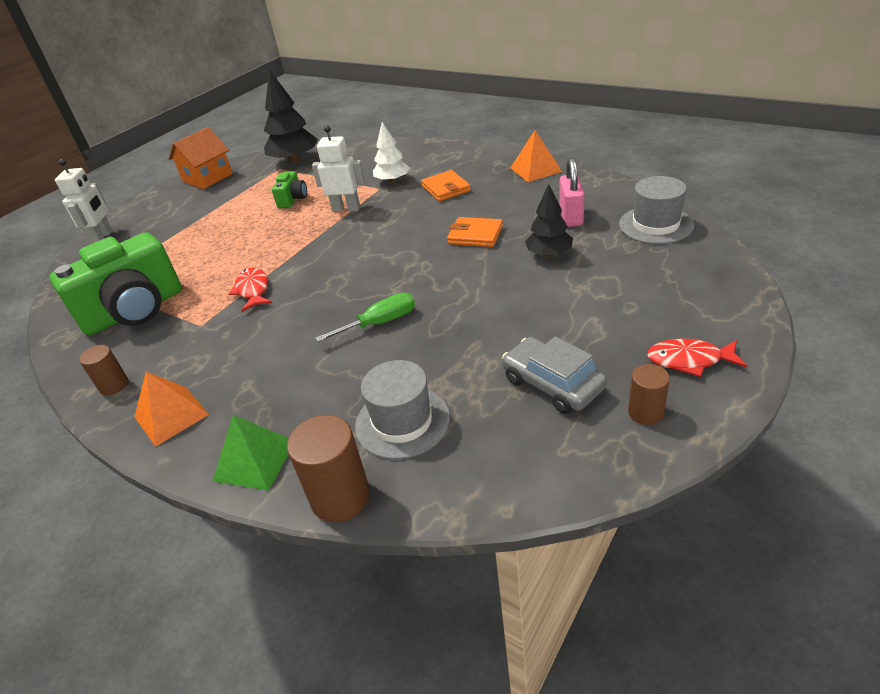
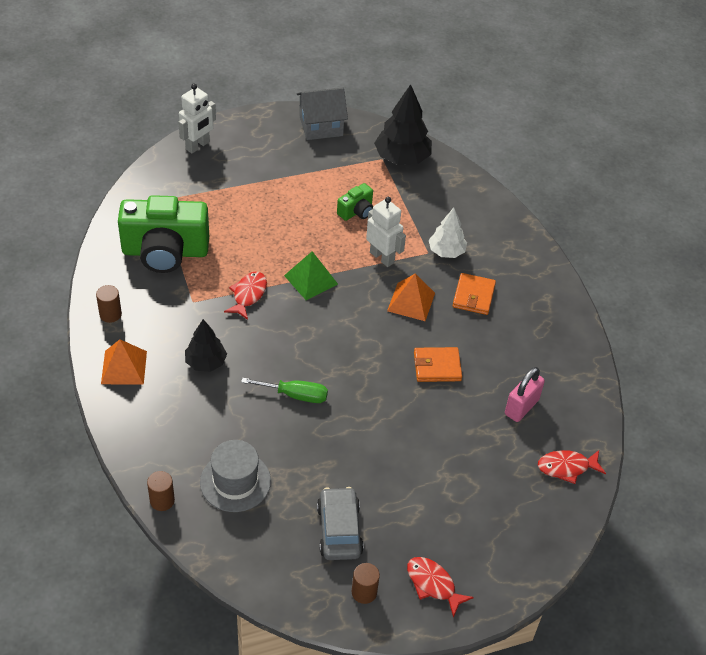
camera: 30 degrees right, 10 degrees up
orange house [169,127,233,189] -> grey house [297,87,348,140]
green pyramid [213,415,289,491] -> green pyramid moved to [284,251,338,300]
brown cylinder [287,415,370,522] -> brown cylinder [147,471,175,511], size x0.60
orange wallet [447,217,503,247] -> orange wallet turned 60 degrees counterclockwise [414,347,462,382]
orange pyramid [510,130,562,182] -> orange pyramid moved to [387,274,435,321]
black tree [525,184,573,257] -> black tree moved to [185,319,227,372]
grey hat [619,176,694,244] -> red fish [538,450,606,484]

